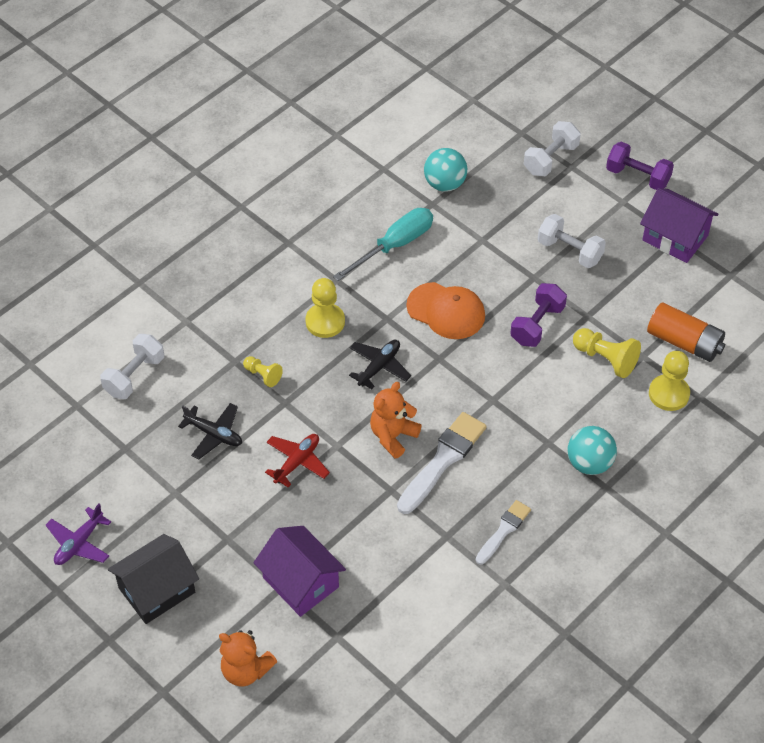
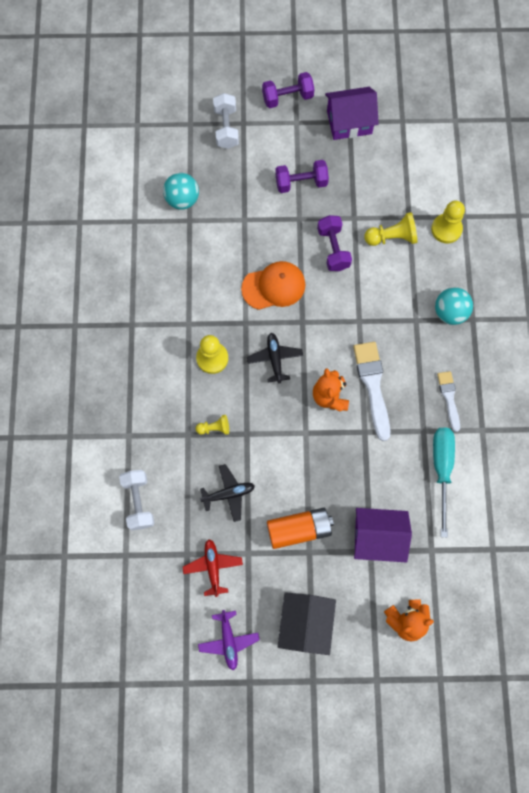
camera: 45 degrees left, 20 degrees up
red plane [265,434,330,487] -> red plane moved to [183,539,243,597]
turquoise screwdriver [333,208,433,281] -> turquoise screwdriver moved to [433,427,455,537]
white dumbbell [538,214,606,268] -> purple dumbbell [275,160,329,193]
orange battery [647,303,725,362] -> orange battery moved to [267,508,334,549]

